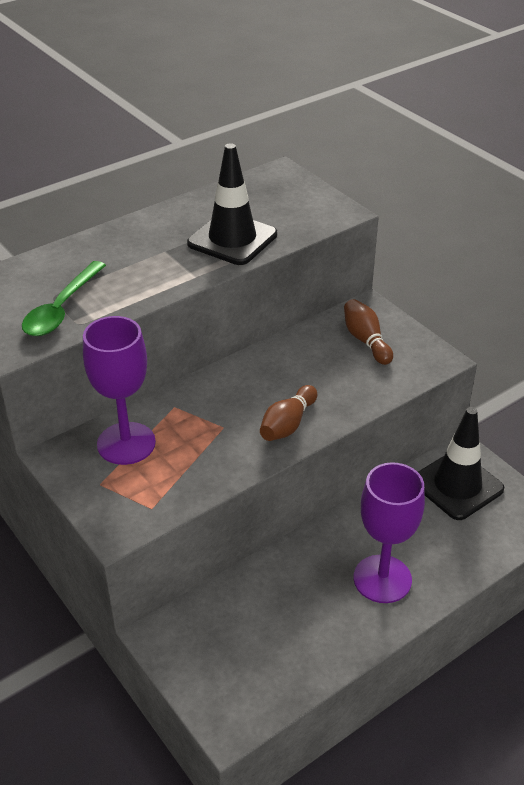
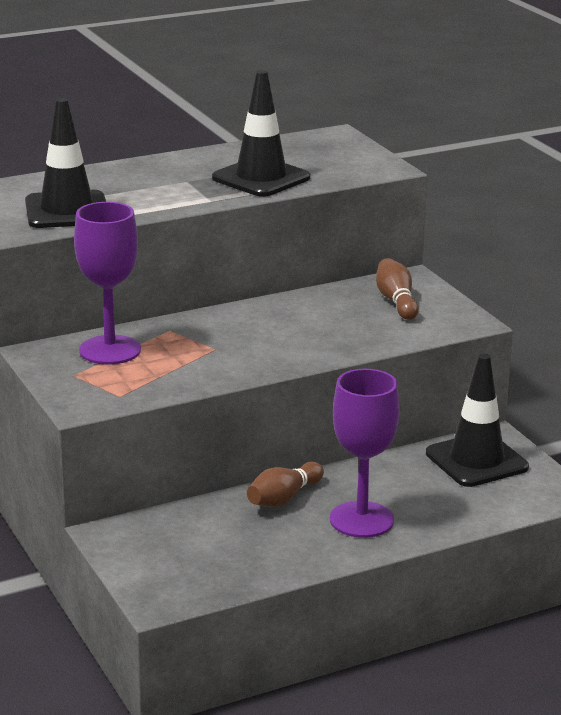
camera: 10 degrees right, 15 degrees down
green spoon [22,261,106,336] -> black traffic cone [25,98,106,228]
brown bowling pin [260,385,317,441] -> brown bowling pin moved to [247,462,324,507]

